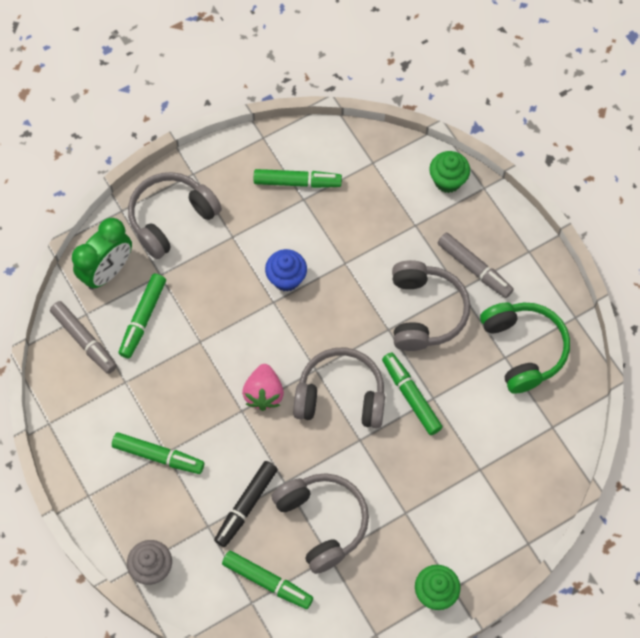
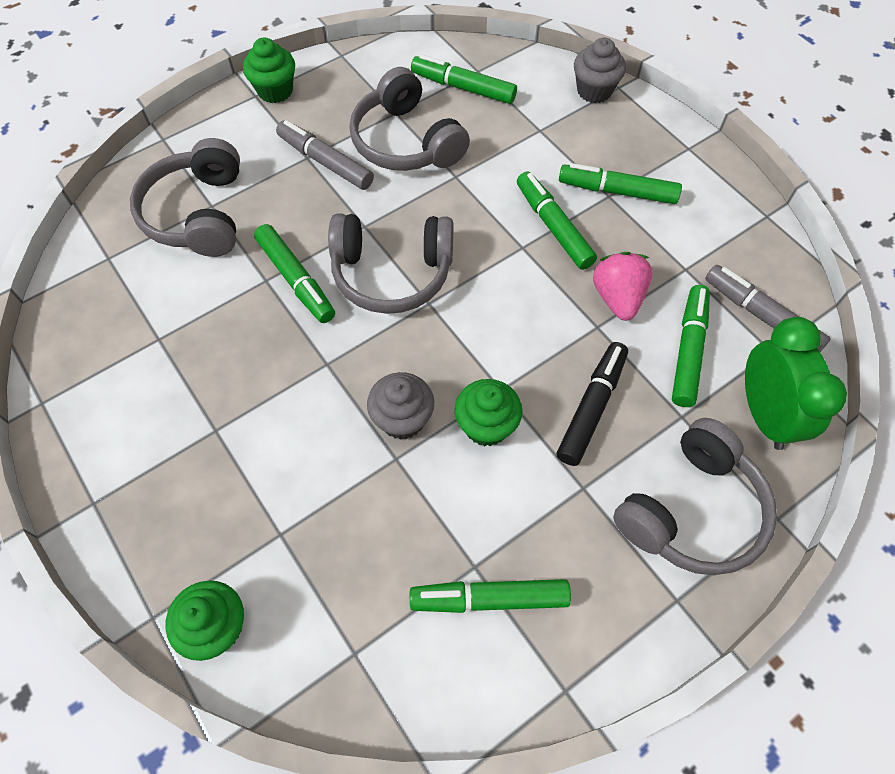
camera: 175 degrees right, 5 degrees down
green clock [72,218,132,290] -> green clock turned 135 degrees clockwise [745,317,847,450]
black marker [214,461,278,547] -> black marker moved to [557,342,628,466]
pink strawberry [242,364,284,411] -> pink strawberry moved to [593,252,653,321]
blue cupcake [265,249,307,292] -> green cupcake [455,379,522,446]
grey headphones [392,260,470,351] -> grey headphones moved to [130,138,240,257]
grey marker [438,233,514,298] -> grey marker moved to [276,120,374,190]
green headphones [480,302,570,394] -> none
none -> grey cupcake [367,372,434,440]
none -> green marker [517,171,597,270]

